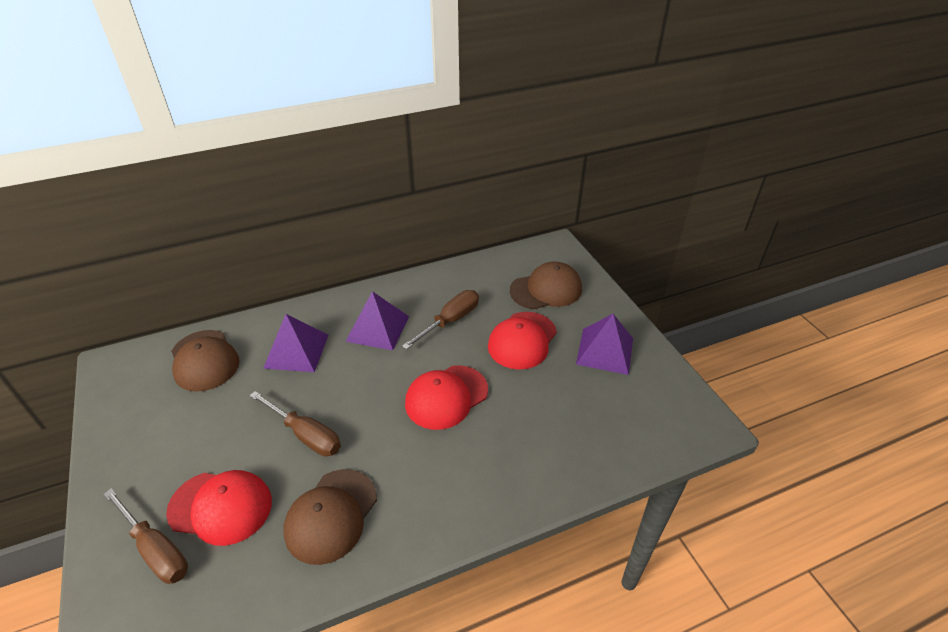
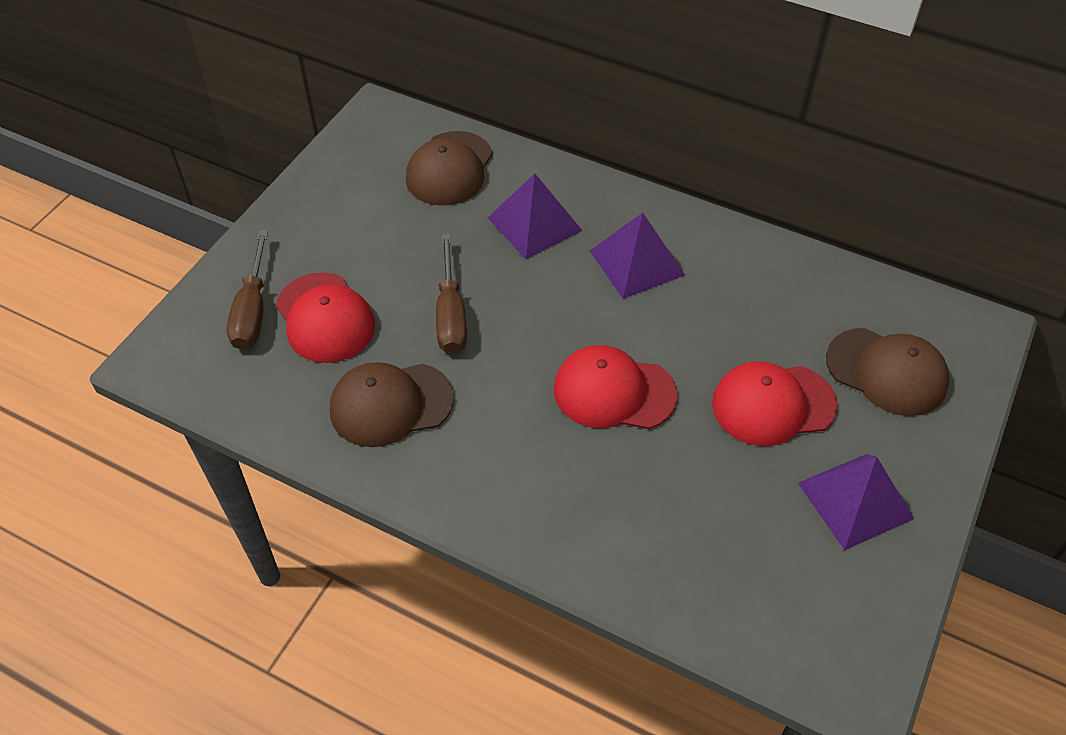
camera: 50 degrees right, 10 degrees up
brown screwdriver [402,290,479,350] -> none

